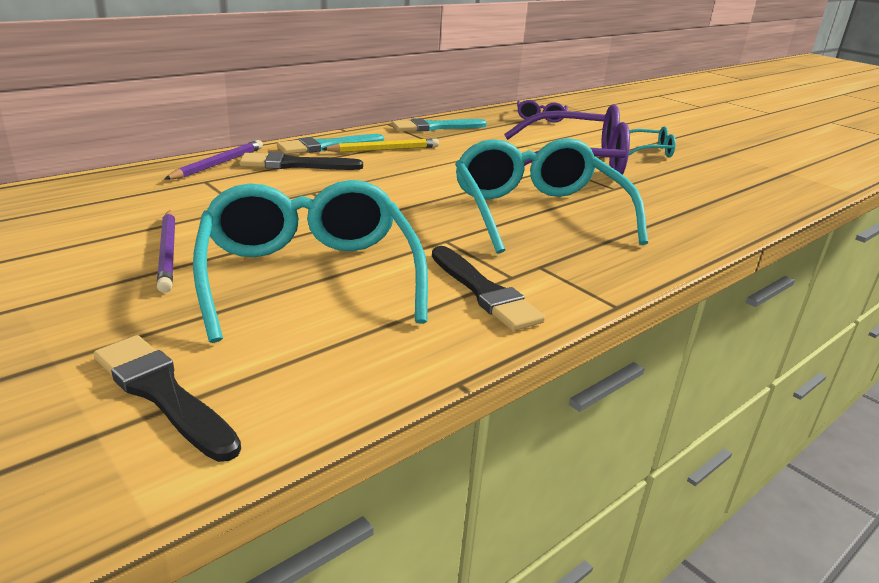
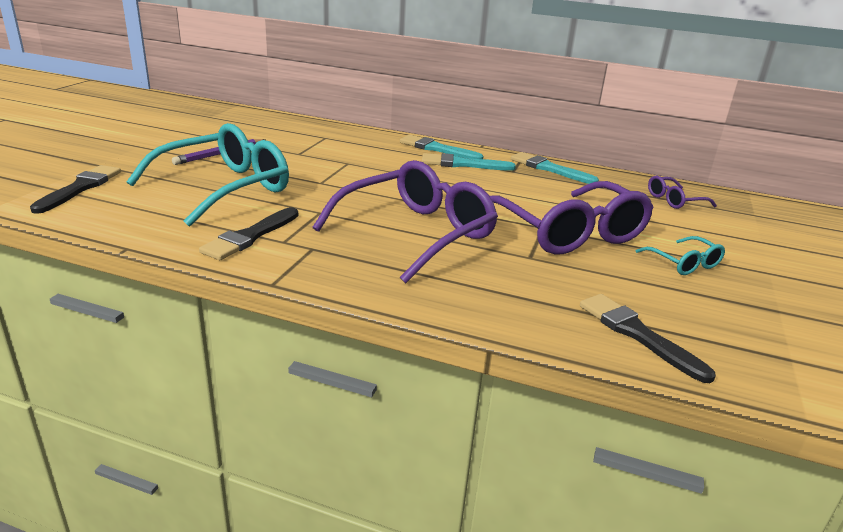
camera: 60 degrees right, 0 degrees up
purple pencil [164,140,263,180] -> none
black brush [239,152,363,170] -> black brush moved to [580,294,716,383]
yellow pencil [322,139,439,153] -> turquoise brush [421,153,516,171]
turquoise glasses [455,138,648,254] -> purple glasses [313,160,498,283]

